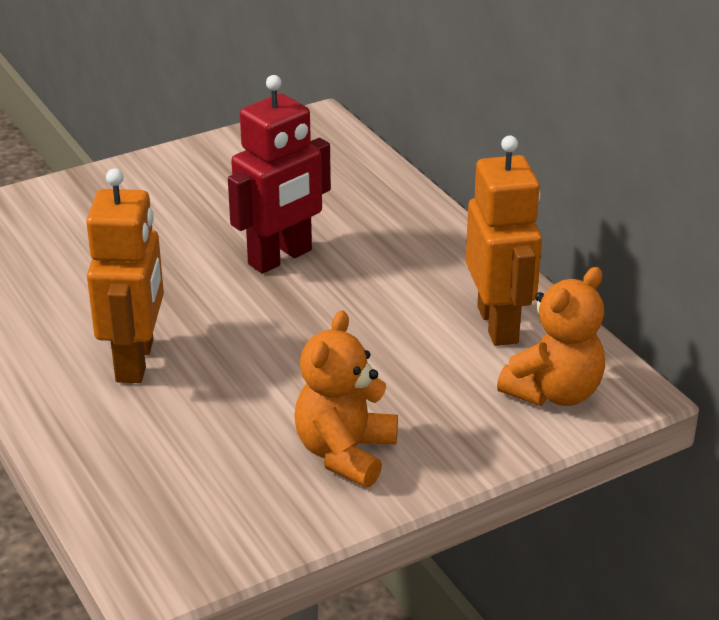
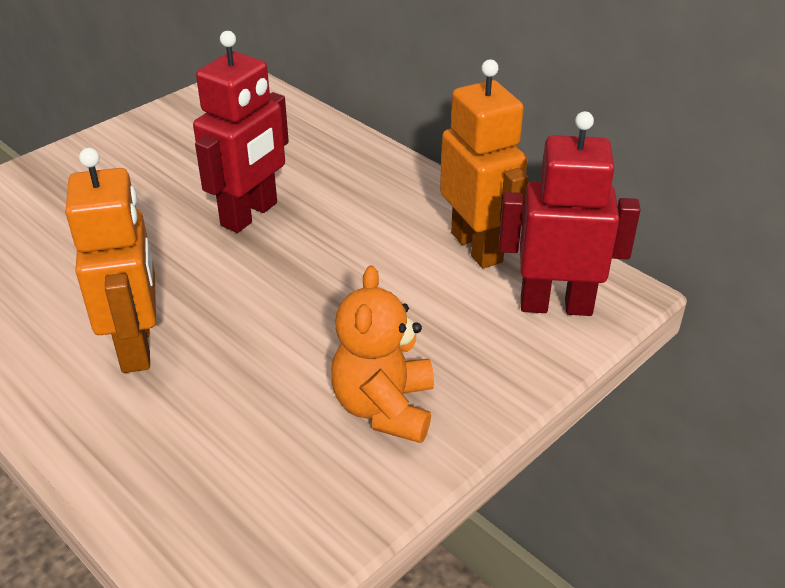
camera: 15 degrees left, 5 degrees up
orange teddy bear [497,267,605,406] -> red robot [499,111,641,316]

